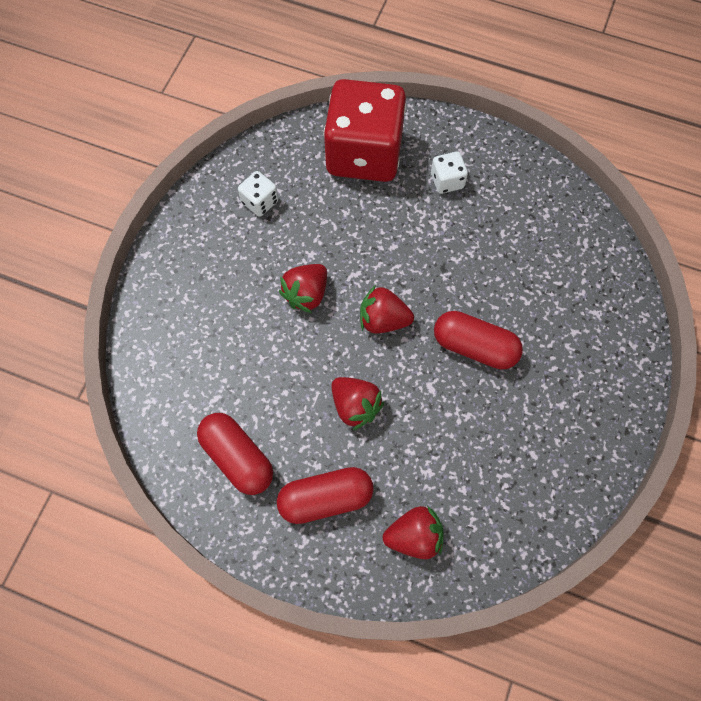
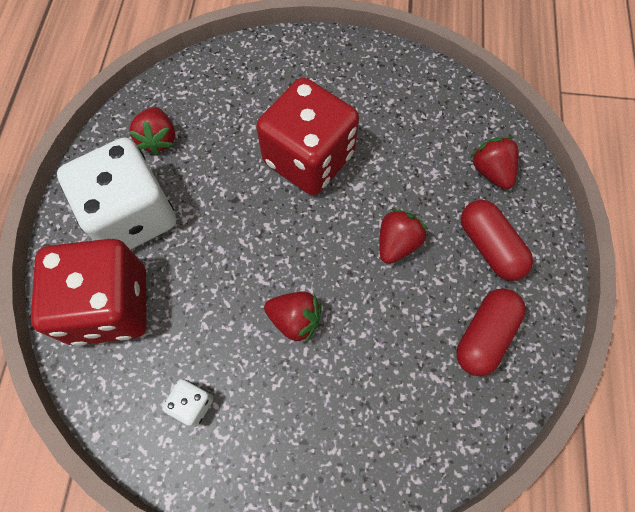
camera: 105 degrees left, 0 degrees up
red strawberry [360,285,414,333] -> red strawberry moved to [129,107,175,155]
white dice [431,152,468,194] -> white dice [57,138,176,250], size x2.47
red capsule [434,311,523,369] -> red dice [256,78,359,195]

